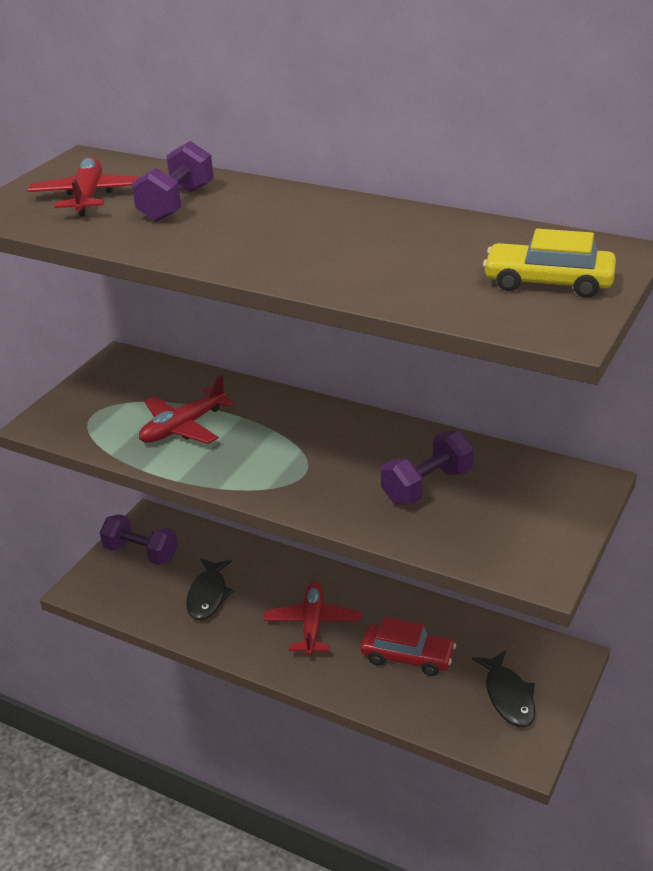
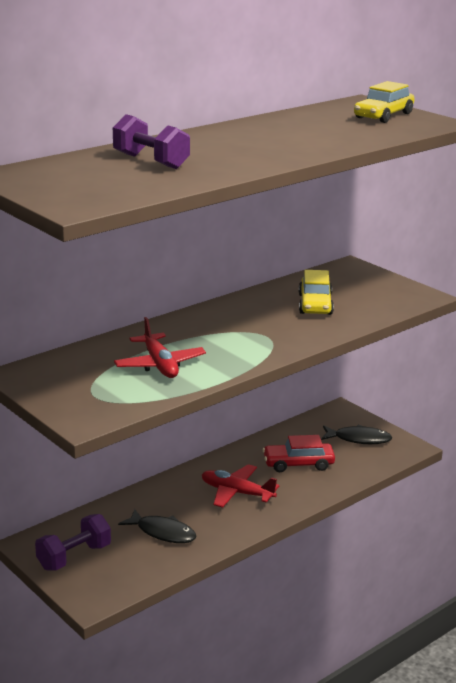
camera: 70 degrees left, 10 degrees down
red plane [27,157,139,217] -> none
red car [360,617,456,676] -> red car turned 135 degrees counterclockwise [263,435,335,472]
purple dumbbell [381,430,474,505] -> yellow car [299,270,334,315]

